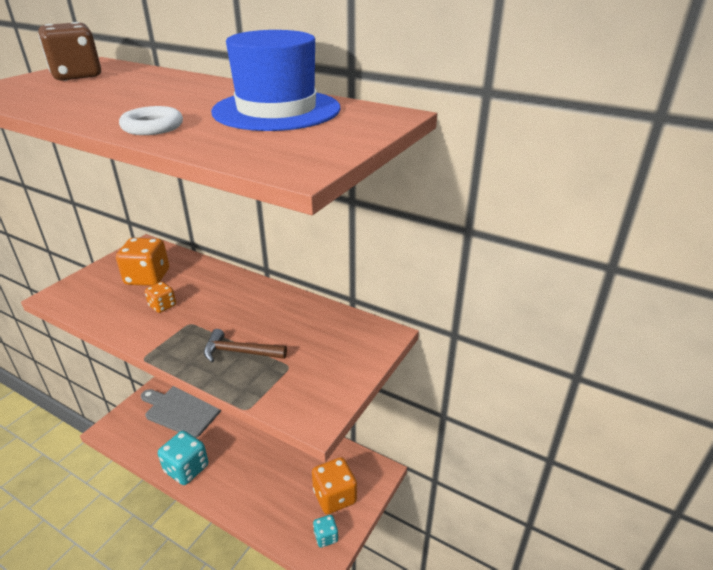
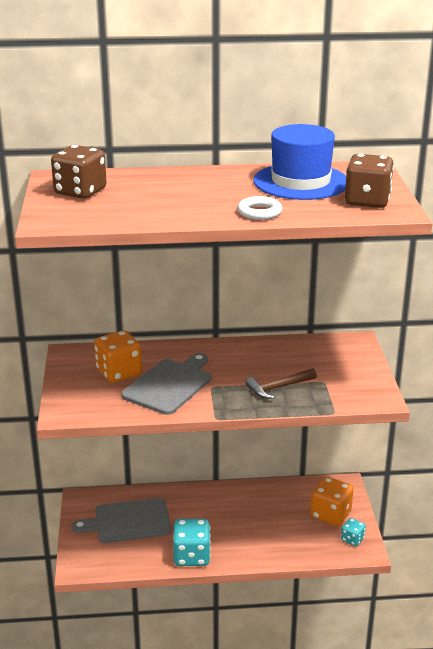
camera: 35 degrees left, 5 degrees down
orange dice [145,282,176,313] -> grey cutting board [121,353,211,415]
none -> brown dice [345,154,394,208]

